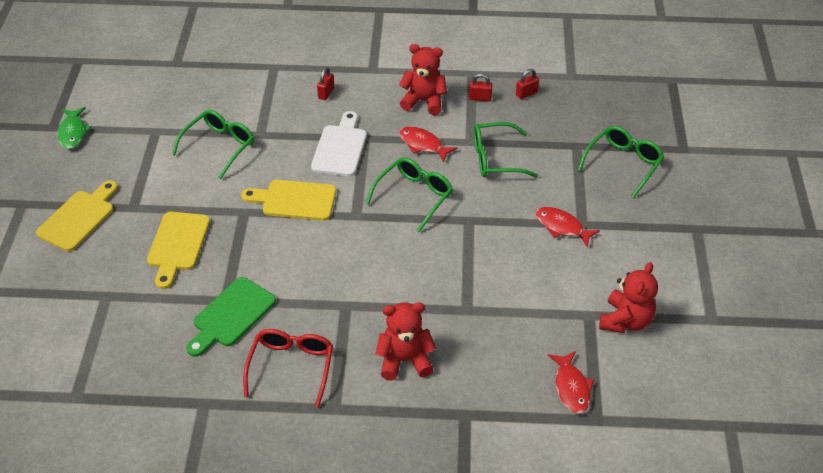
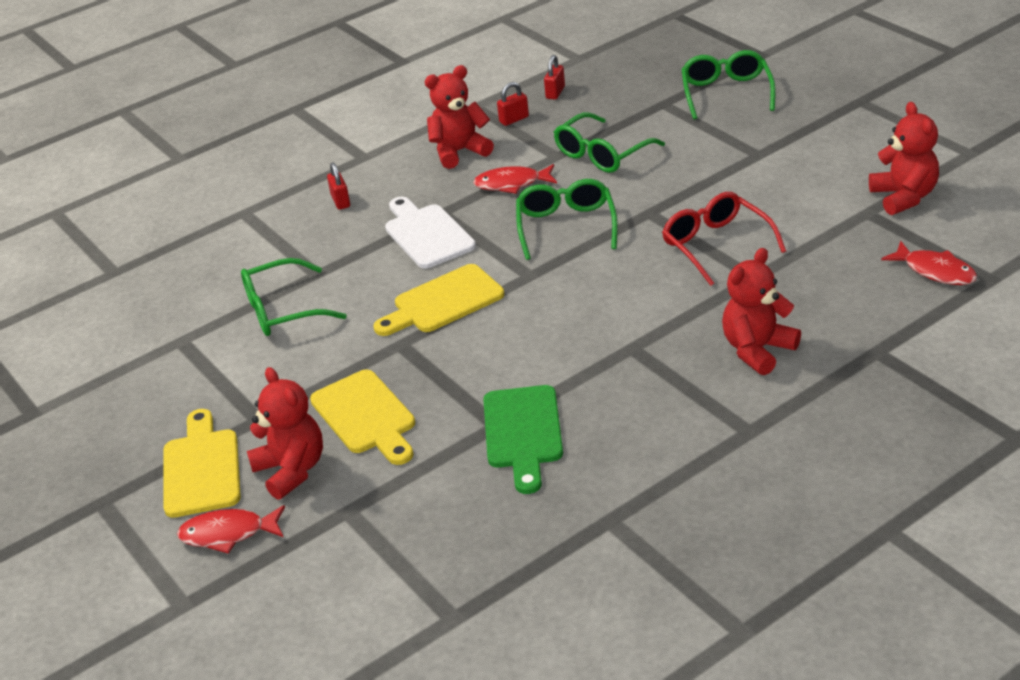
camera: 35 degrees left, 10 degrees down
green fish [57,107,92,149] -> none
green glasses [172,110,254,179] -> green glasses turned 105 degrees counterclockwise [241,258,347,336]
red glasses [243,329,333,407] -> red glasses moved to [662,192,786,286]
red fish [535,207,600,248] -> red fish moved to [177,505,285,554]
none -> red teddy bear [247,367,323,500]

